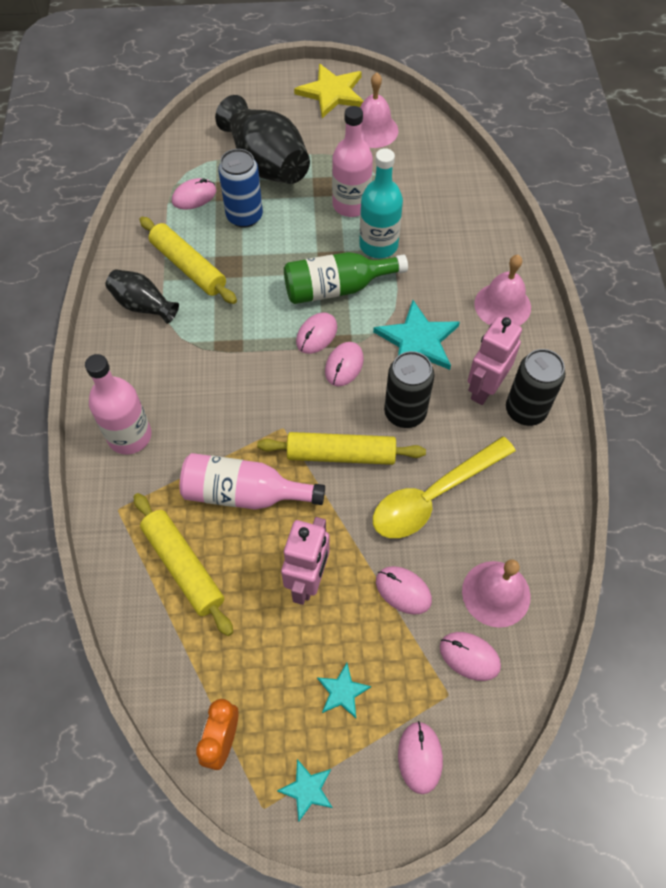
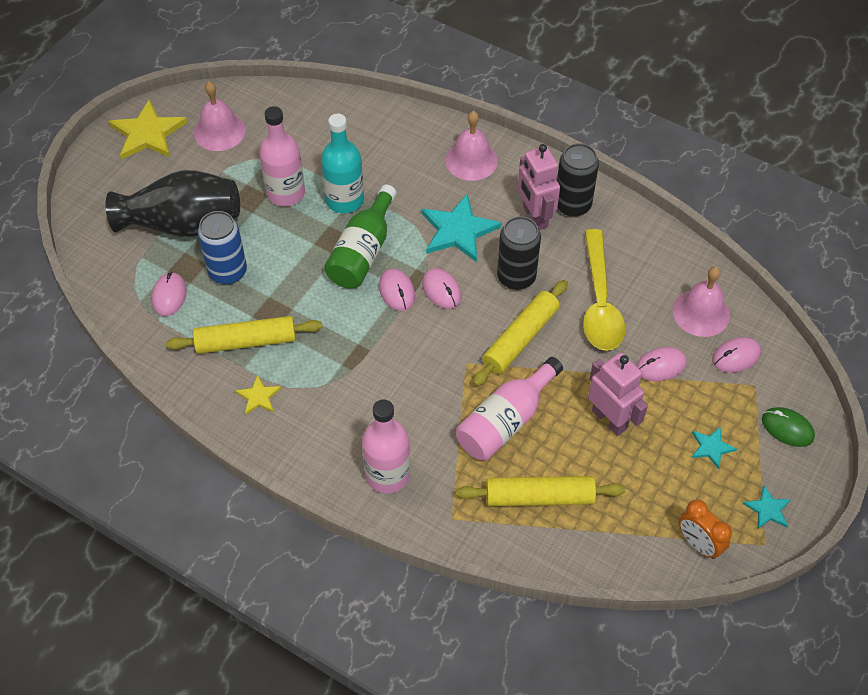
camera: 55 degrees left, 5 degrees down
black vase [105,269,179,324] -> yellow star [235,374,281,415]
pink mouse [398,721,443,794] -> green mouse [762,407,815,447]

